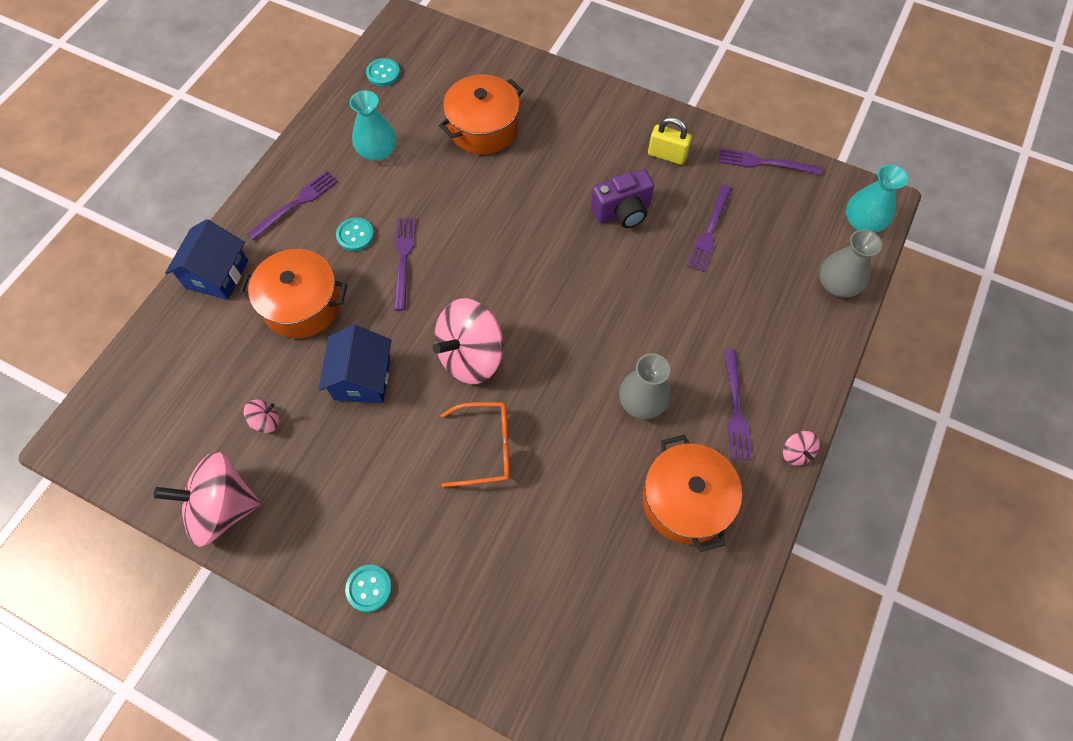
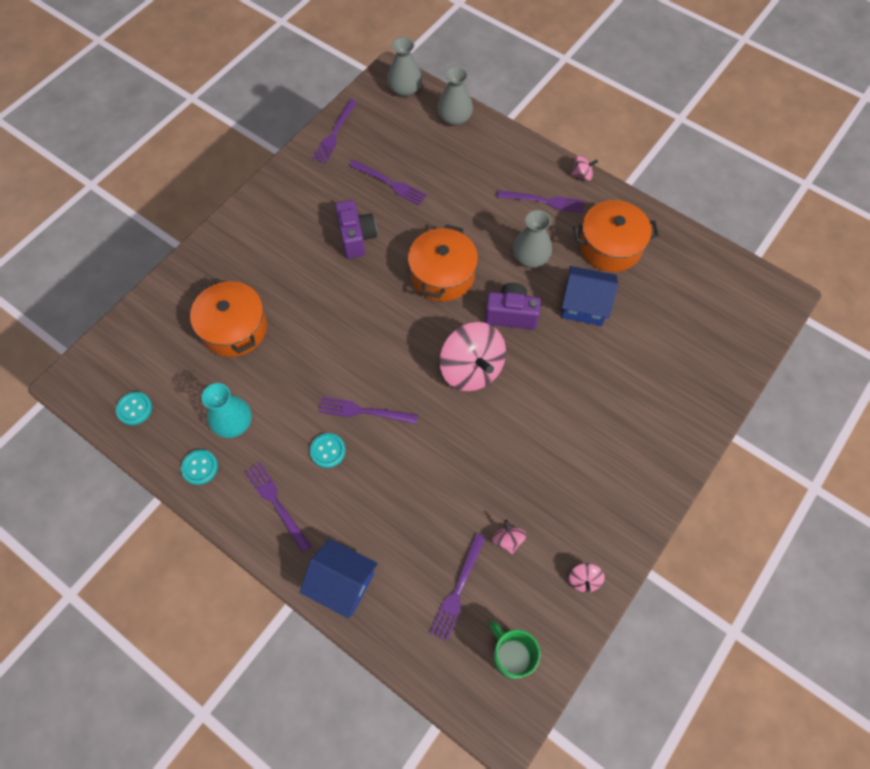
camera: 80 degrees left, 0 degrees up
pink spinning top [154,451,261,547] -> pink spinning top [569,563,605,592], size x0.44
orange pot [239,249,347,338] -> orange pot moved to [408,224,478,301]
blue house [318,325,391,403] -> blue house moved to [561,266,618,326]
turquoise button [345,565,392,612] -> turquoise button moved to [181,450,218,485]
orange glasses [440,402,510,487] -> none
yellow padlock [648,117,692,165] -> none
turquoise vase [846,164,908,233] -> grey vase [387,37,422,97]
none -> purple fork [430,533,486,641]
none -> purple camera [485,283,541,330]
none -> green mug [489,621,540,679]

